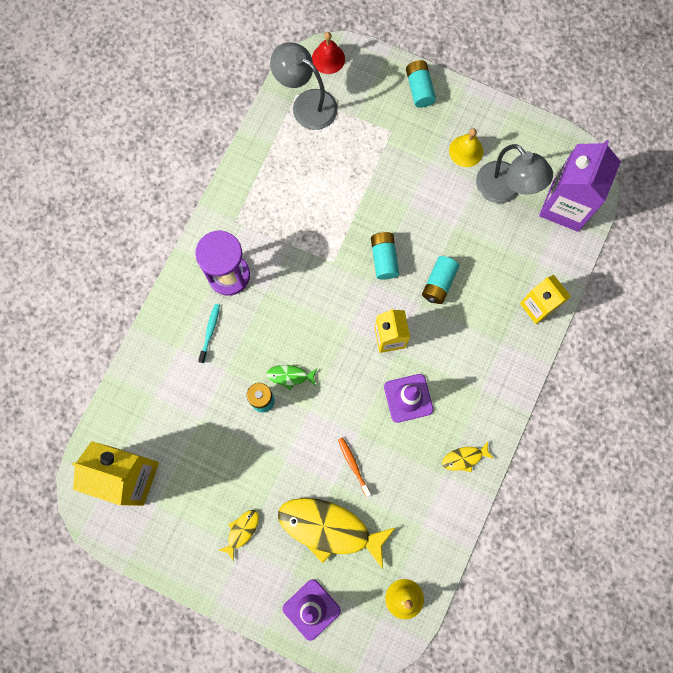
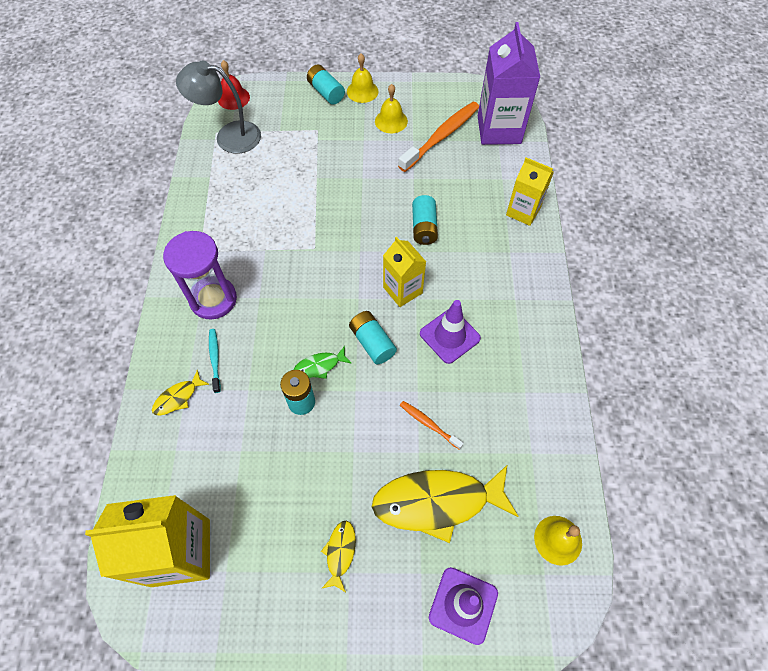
camera: 25 degrees left, 15 degrees down
turquoise battery [371,232,399,280] -> turquoise battery moved to [349,311,397,364]
yellow fish [442,441,494,472] -> yellow fish moved to [152,370,210,416]
grey lamp [476,144,553,203] -> orange toothbrush [398,102,479,172]
none -> yellow bell [347,53,379,103]

